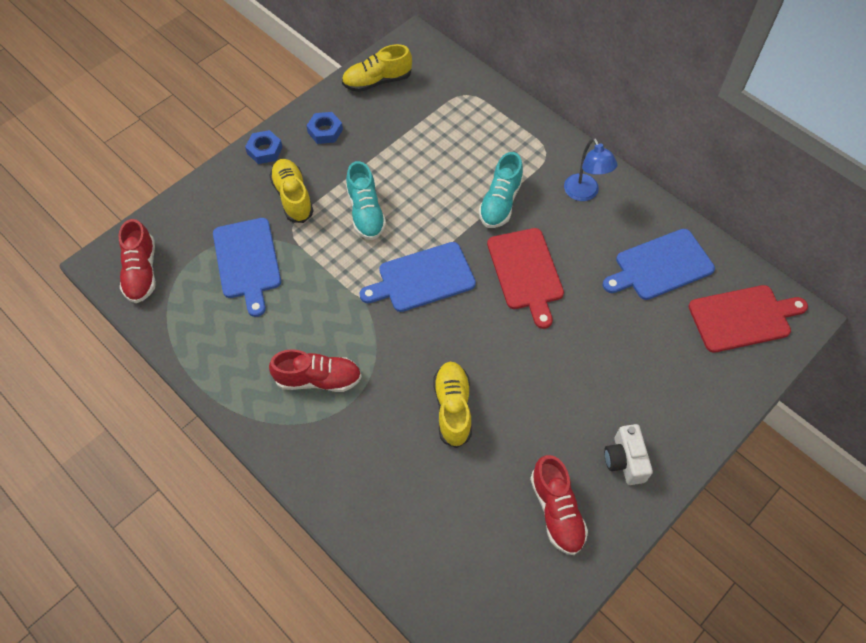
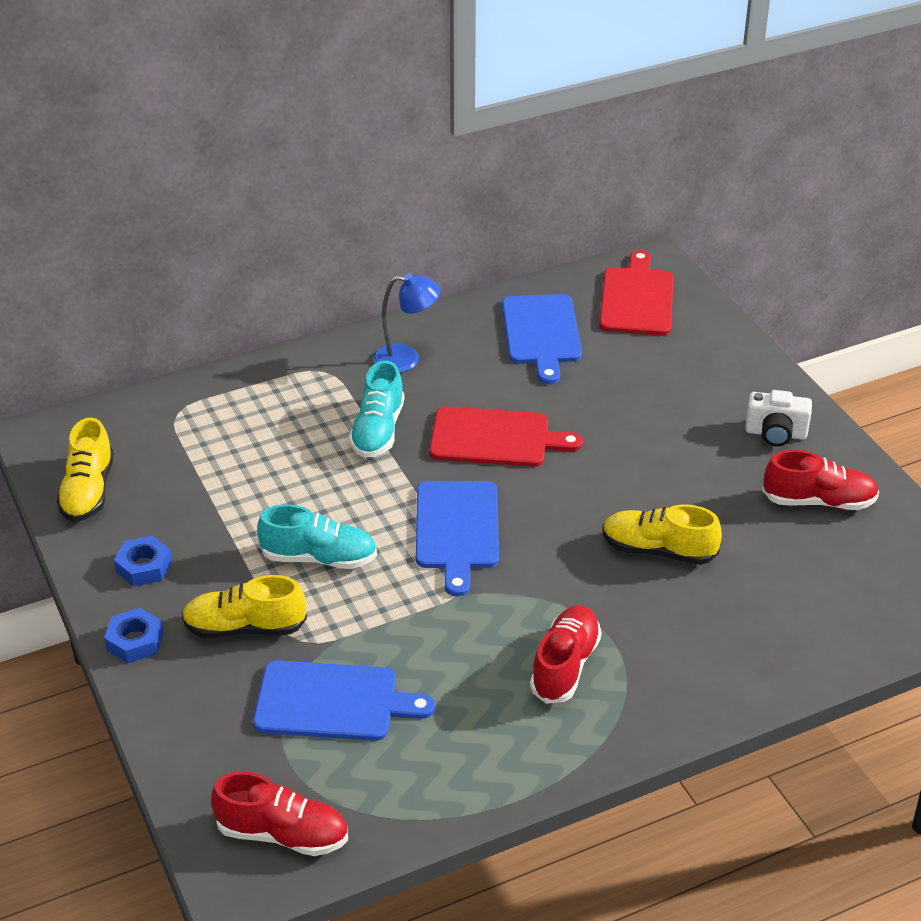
camera: 70 degrees left, 20 degrees down
turquoise shoe [479,152,523,228] -> turquoise shoe turned 60 degrees clockwise [349,361,404,458]

